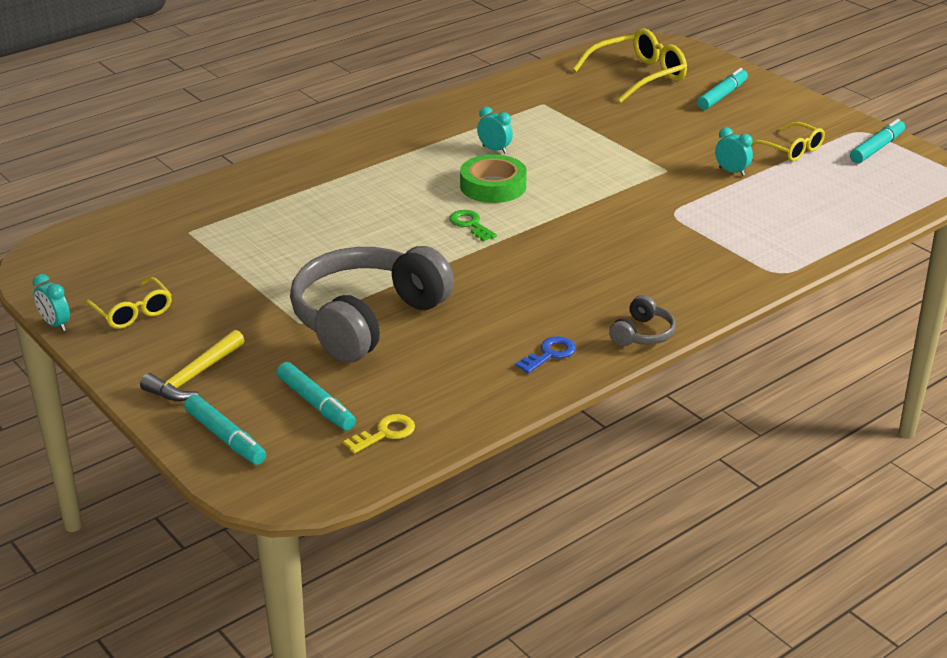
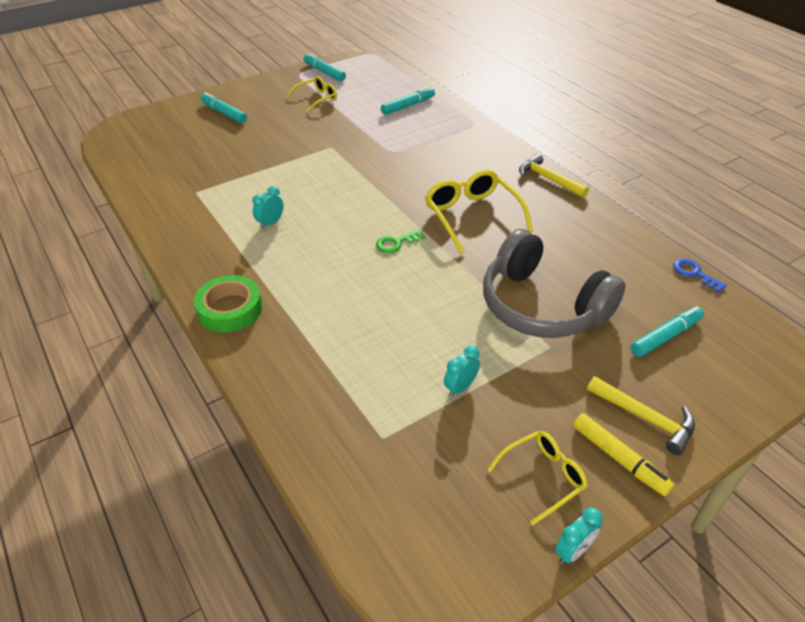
camera: 85 degrees left, 10 degrees up
turquoise marker [184,395,266,465] -> turquoise marker moved to [381,86,435,115]
yellow key [343,414,415,454] -> none
green tape [460,155,527,203] -> green tape moved to [194,275,262,332]
blue key [515,336,576,374] -> blue key moved to [673,258,727,292]
yellow glasses [573,28,687,102] -> yellow glasses moved to [425,170,533,254]
grey headphones [609,295,676,346] -> yellow hammer [519,153,589,198]
turquoise clock [715,127,753,176] -> turquoise clock moved to [444,346,480,397]
none -> yellow marker [573,413,674,496]

